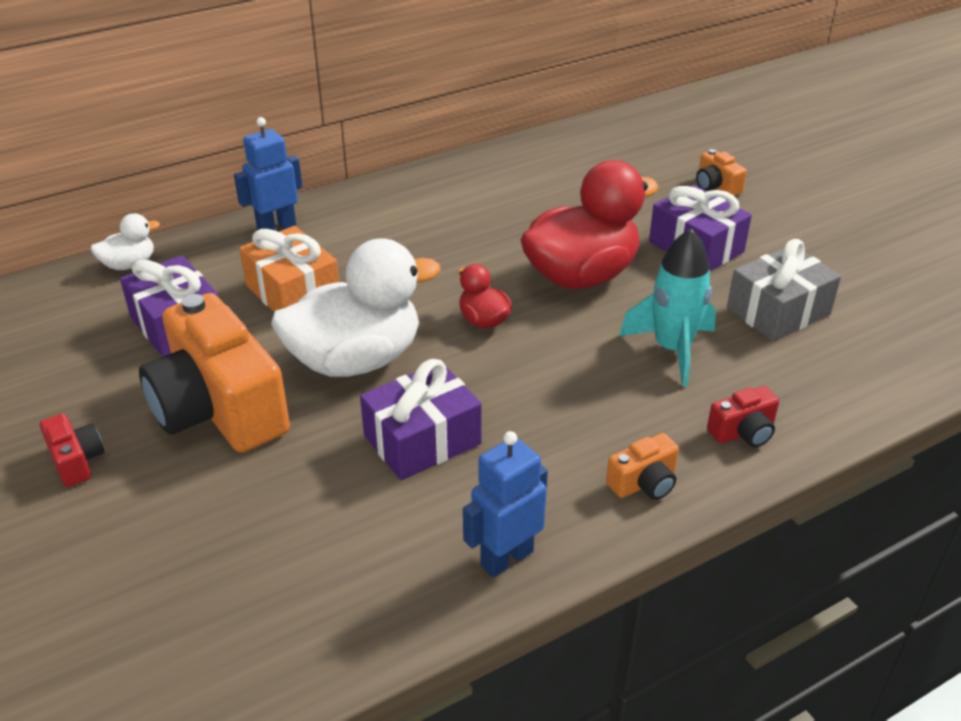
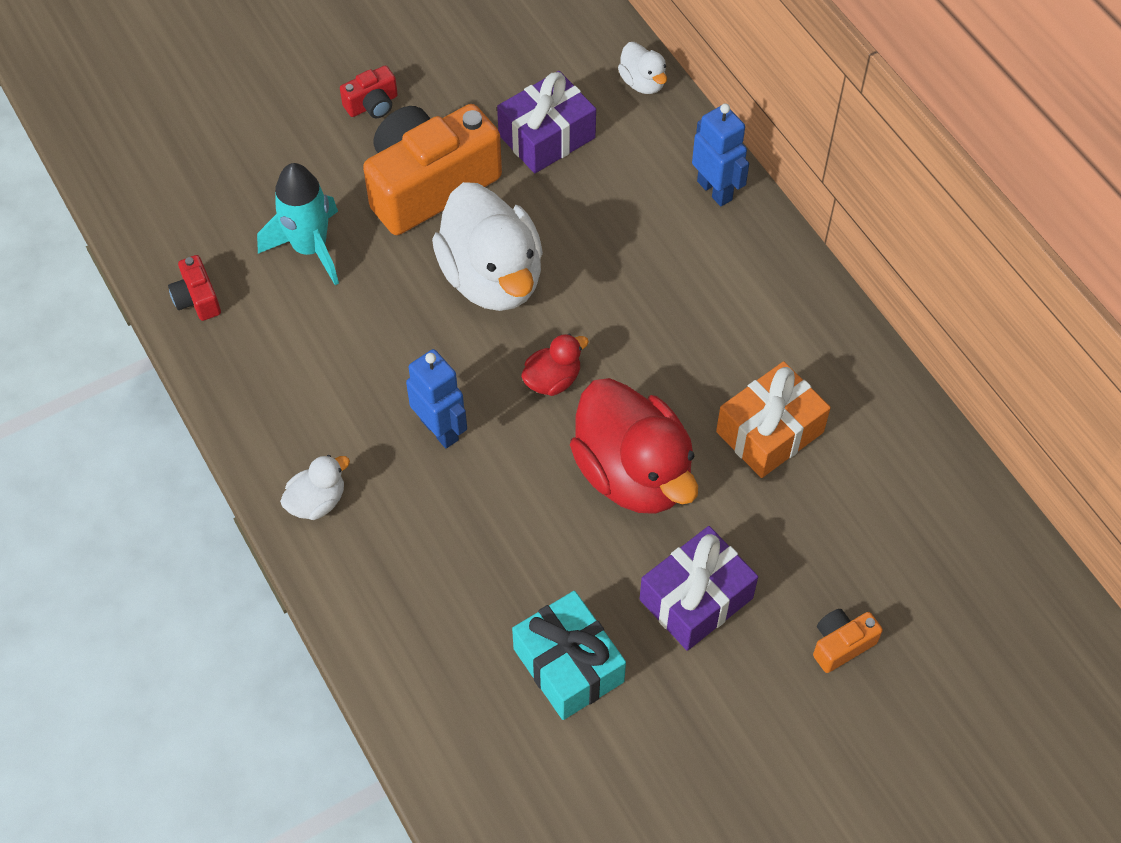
camera: 90 degrees right, 20 degrees up
orange gift [239,226,339,312] -> orange gift moved to [716,361,831,478]
purple gift [360,359,482,480] -> none
blue robot [463,431,548,578] -> blue robot moved to [406,349,467,448]
orange camera [606,433,679,500] -> white duck [280,455,350,520]
turquoise rocket [619,229,716,387] -> turquoise rocket moved to [257,163,339,285]
red camera [707,386,779,447] -> red camera moved to [168,255,221,321]
grey gift [727,239,841,342] -> turquoise gift [512,591,626,720]

